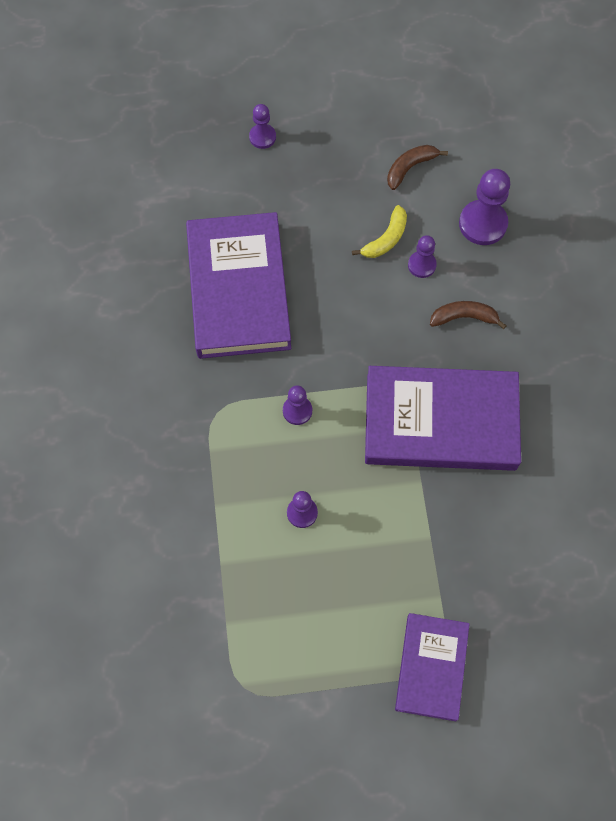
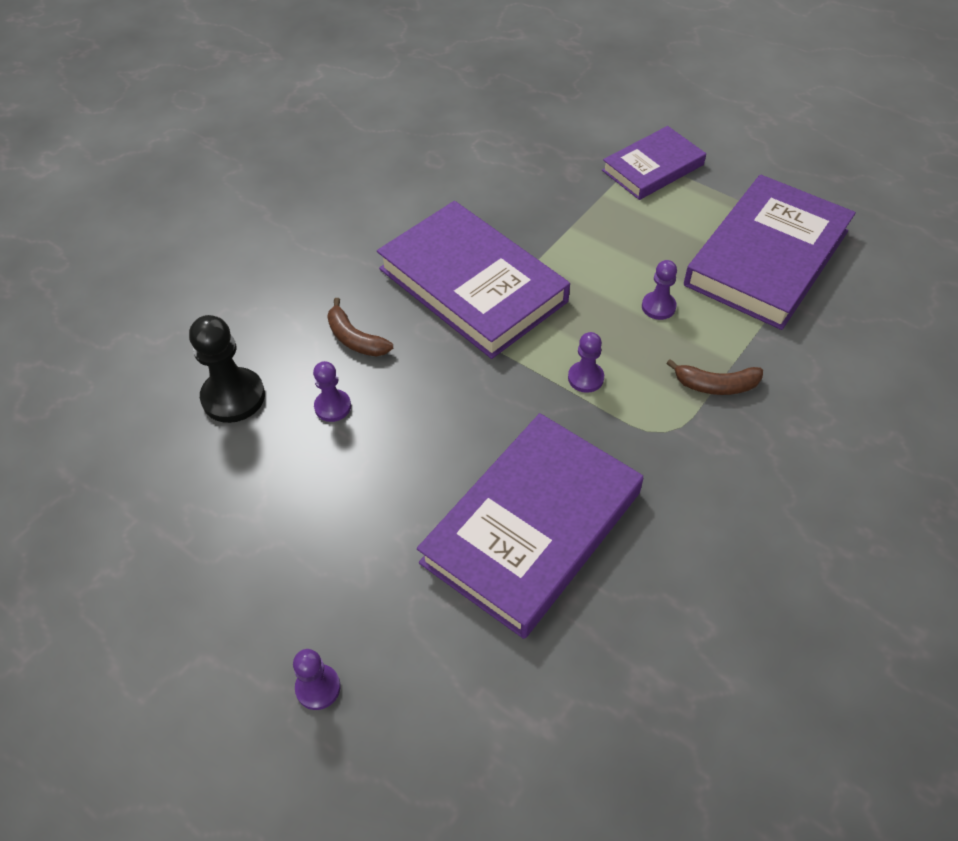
camera: 135 degrees left, 15 degrees down
yellow banana [352,205,407,258] -> none
brown banana [387,145,448,190] -> brown banana moved to [666,359,763,395]
purple pawn [459,169,510,245] -> black pawn [189,315,265,423]
none -> purple book [684,175,856,330]

